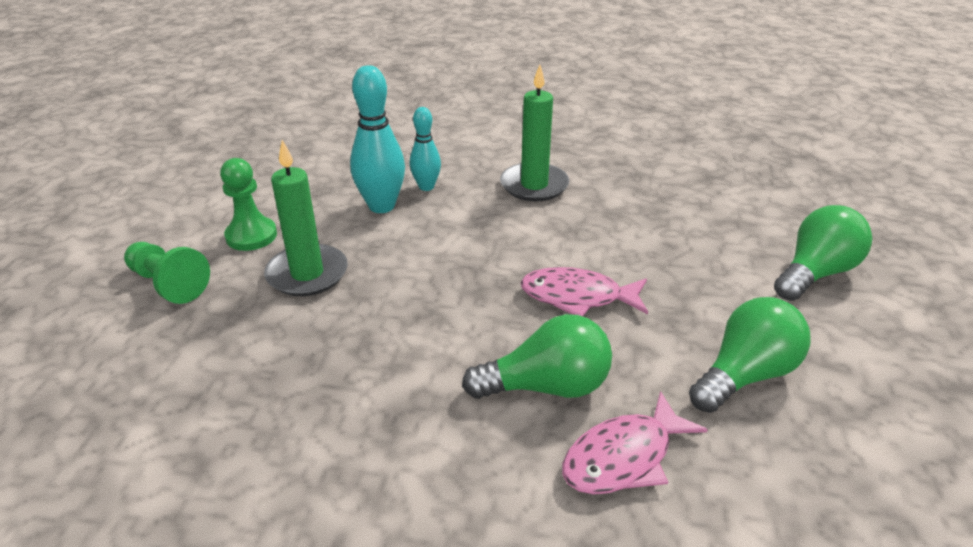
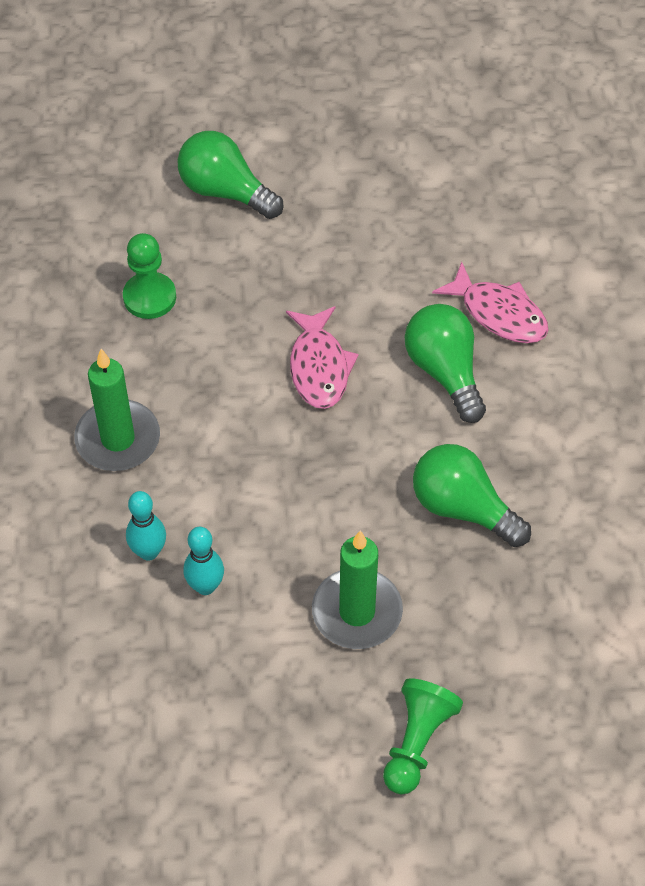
camera: 105 degrees left, 20 degrees up
green pawn [220,158,277,251] -> green pawn moved to [123,233,176,319]
turquoise bowling pin [350,65,405,213] -> turquoise bowling pin [183,527,224,595], size x0.61
green light bulb [689,297,810,413] -> green light bulb moved to [413,444,531,547]

